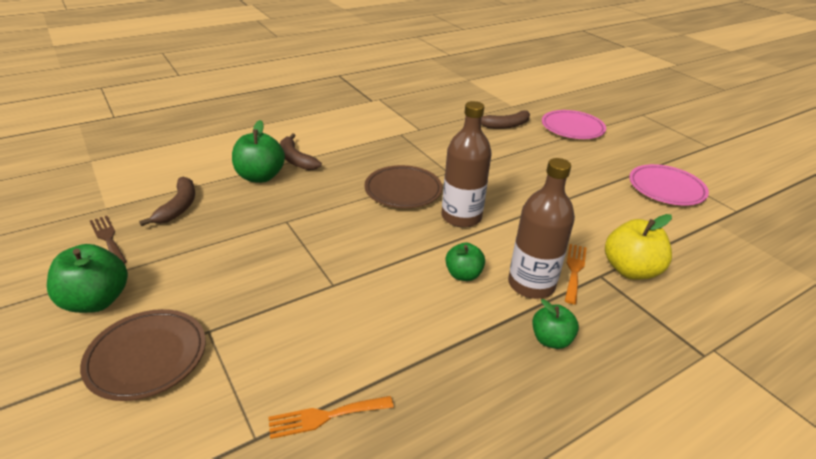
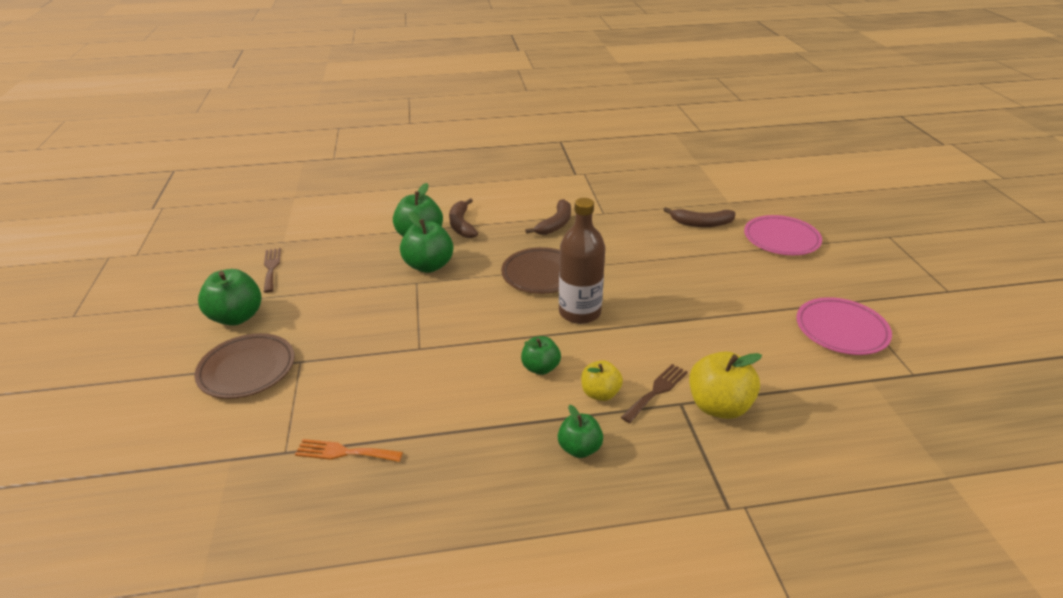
camera: 25 degrees right, 0 degrees up
brown banana [139,177,195,226] -> brown banana moved to [525,199,571,235]
brown bottle [508,158,575,299] -> yellow apple [581,360,623,401]
orange fork [565,244,587,304] -> brown fork [621,364,688,423]
none -> green apple [400,212,453,273]

